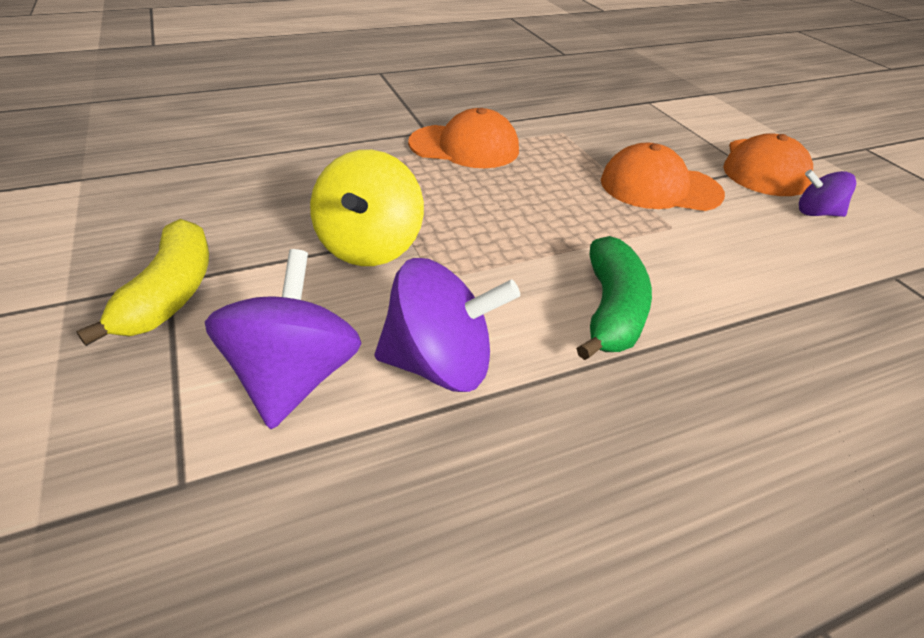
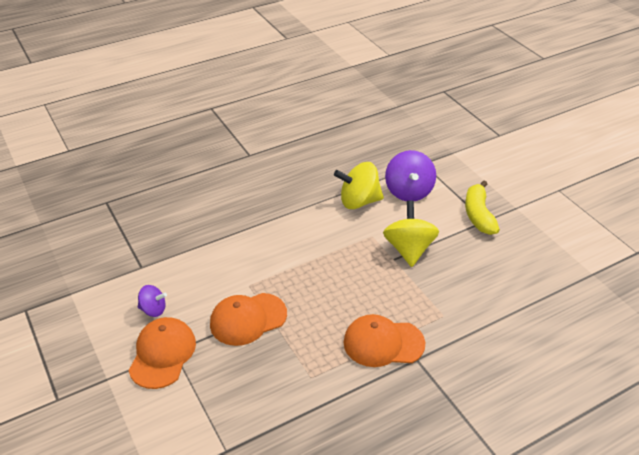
camera: 175 degrees right, 0 degrees up
purple spinning top [374,258,520,392] -> yellow spinning top [334,162,384,209]
green banana [576,236,652,360] -> none
orange cap [601,142,725,211] -> orange cap turned 150 degrees clockwise [210,293,287,346]

